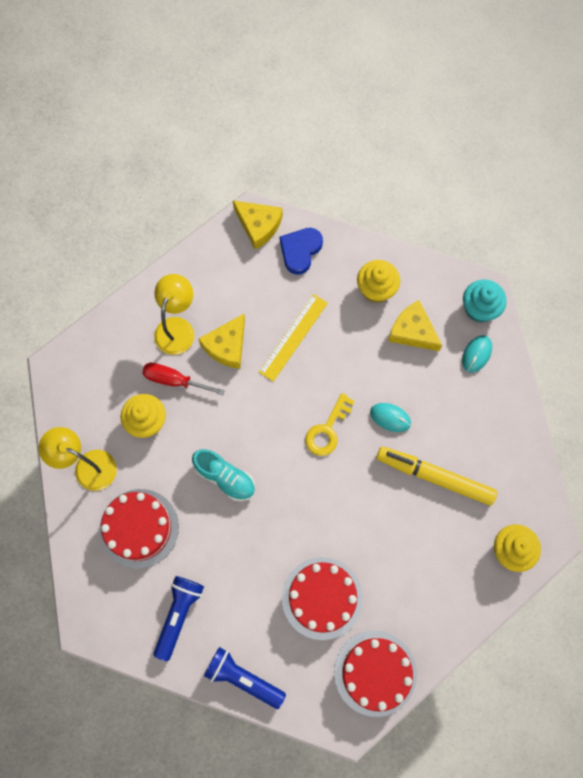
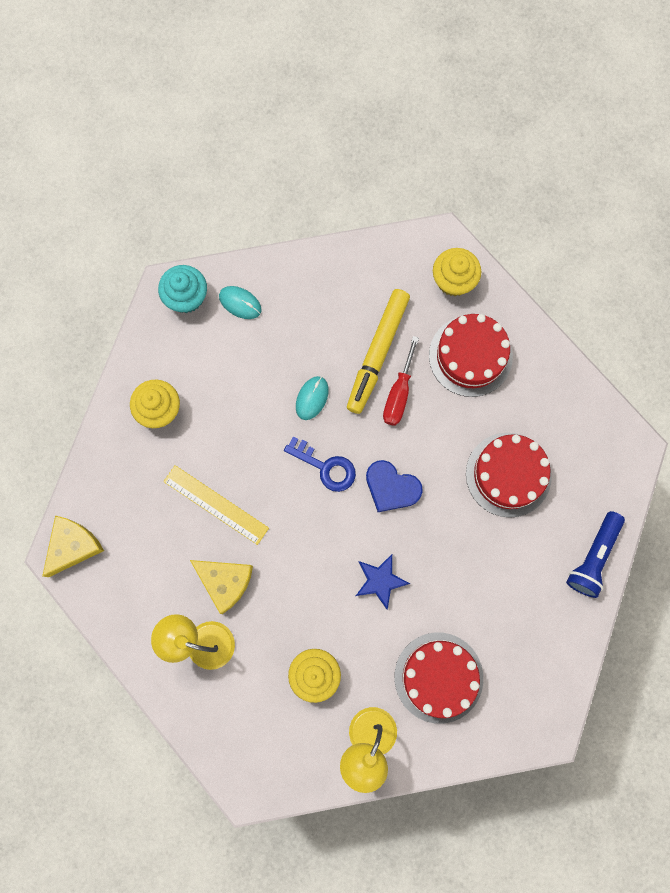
camera: 90 degrees left, 5 degrees up
red screwdriver [142,363,225,395] -> red screwdriver moved to [383,336,419,426]
blue flashlight [153,576,204,661] -> none
turquoise shoe [192,449,255,501] -> blue star [356,554,410,610]
blue heart [280,228,323,275] -> blue heart moved to [366,460,423,512]
yellow key [305,393,355,456] -> blue key [284,437,356,492]
red cake [334,630,417,717] -> red cake moved to [429,314,513,397]
yellow cheese [388,300,442,351] -> none

